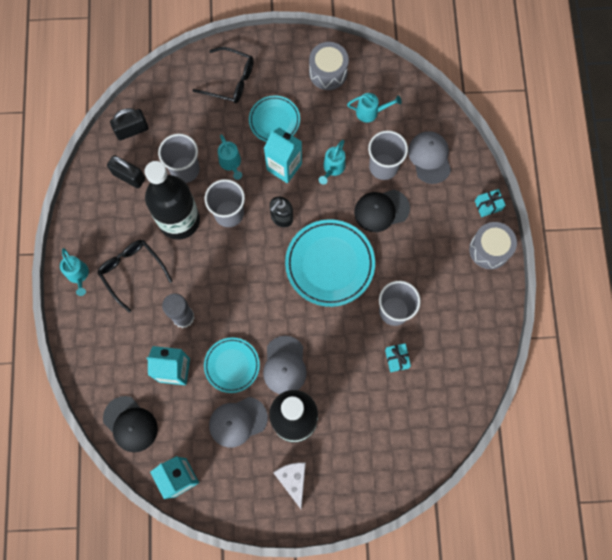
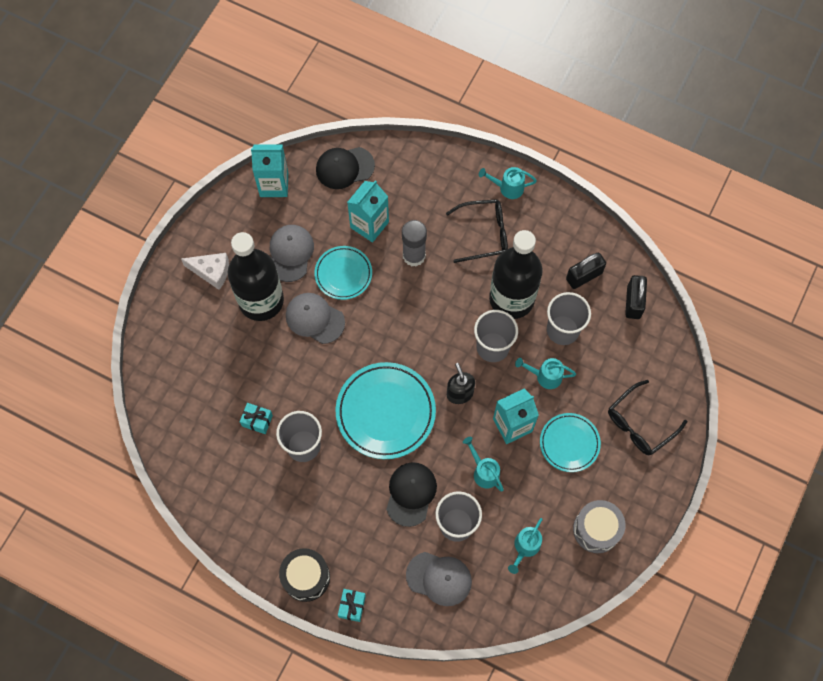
camera: 120 degrees right, 5 degrees down
grey drum [469,222,517,269] -> black drum [279,548,330,602]

